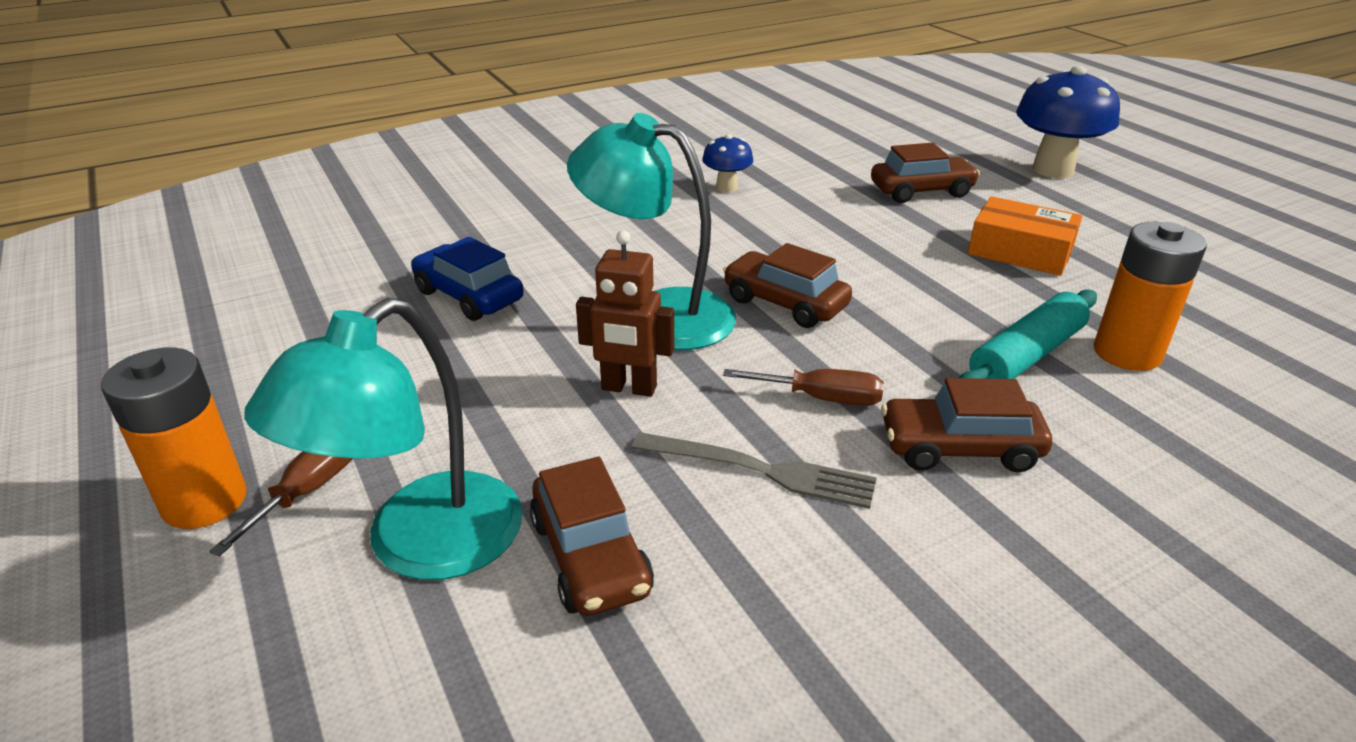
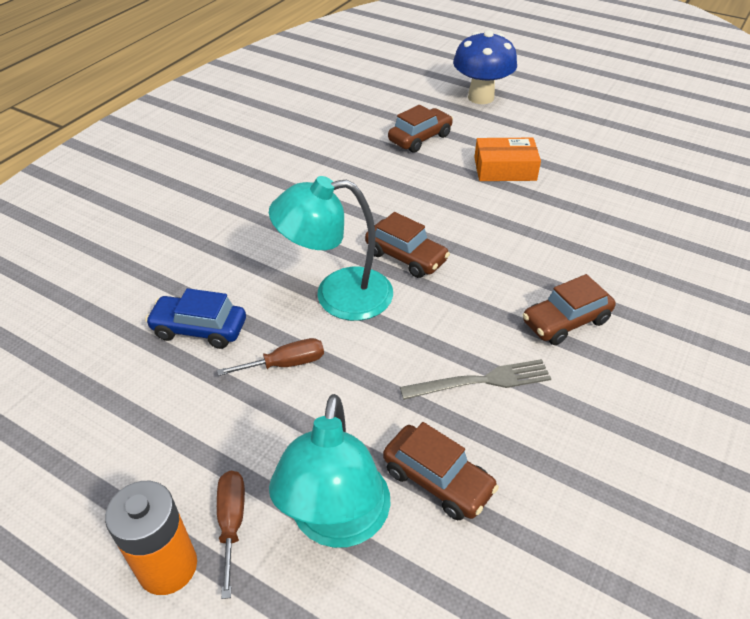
camera: 30 degrees left, 10 degrees up
brown robot [576,230,674,397] -> none
blue mushroom [702,134,753,192] -> none
brown car [723,243,852,328] -> brown car turned 150 degrees counterclockwise [365,212,450,278]
brown screwdriver [723,369,884,406] -> brown screwdriver moved to [217,338,324,376]
turquoise rolling pin [959,289,1097,379] -> none
orange battery [1094,222,1207,371] -> none

